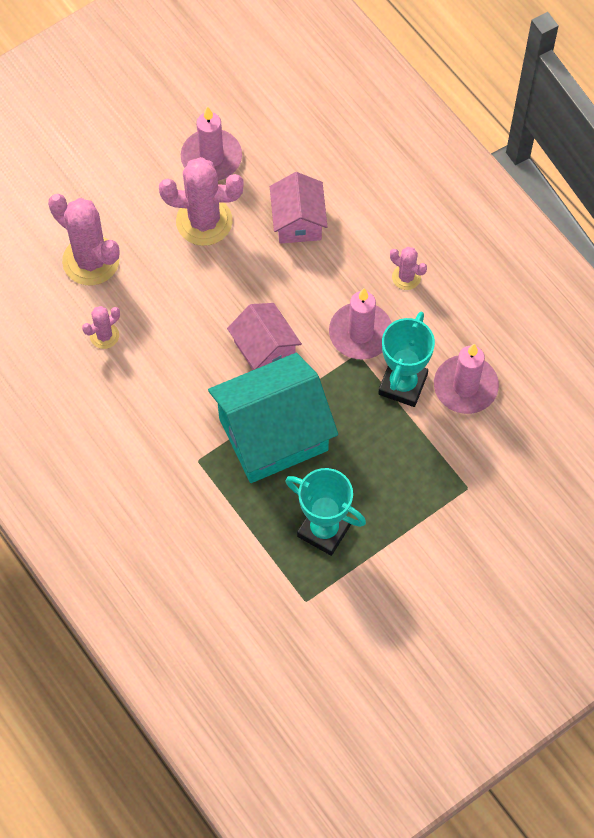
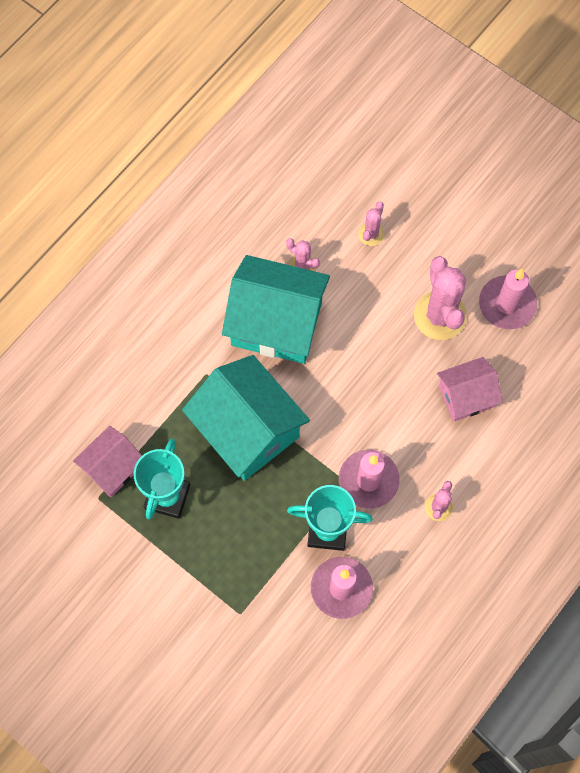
camera: 75 degrees right, 5 degrees up
pink cactus [48,194,120,285] -> pink cactus [358,202,384,246], size x0.51
pink house [227,303,302,370] -> pink house moved to [73,426,142,497]
none -> turquoise house [222,255,330,364]

